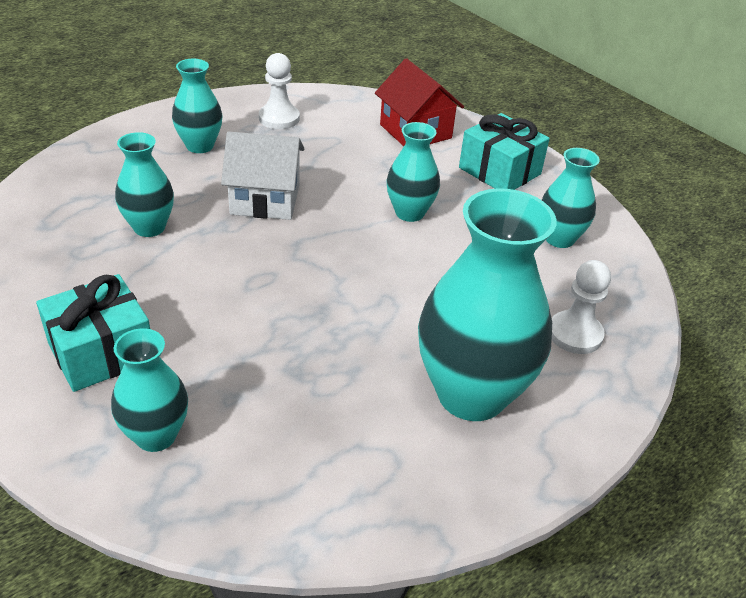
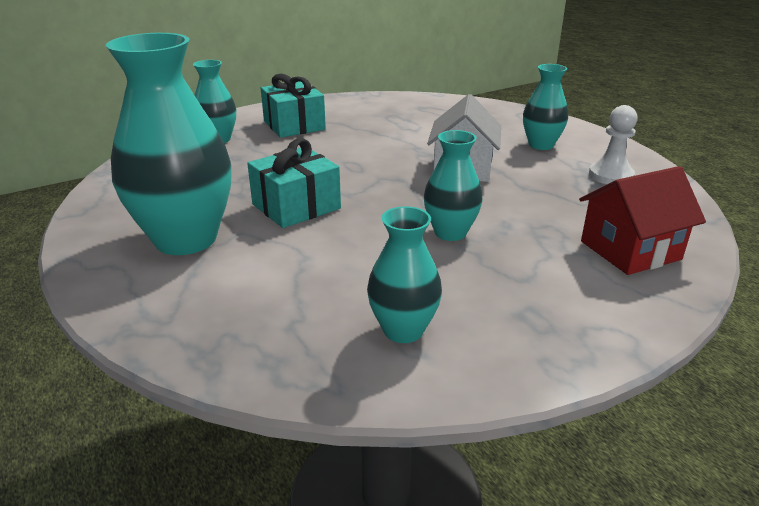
camera: 100 degrees right, 10 degrees down
turquoise vase [115,132,174,237] -> none
turquoise gift [459,113,550,190] -> turquoise gift moved to [247,138,341,228]
white pawn [552,260,611,354] -> none

